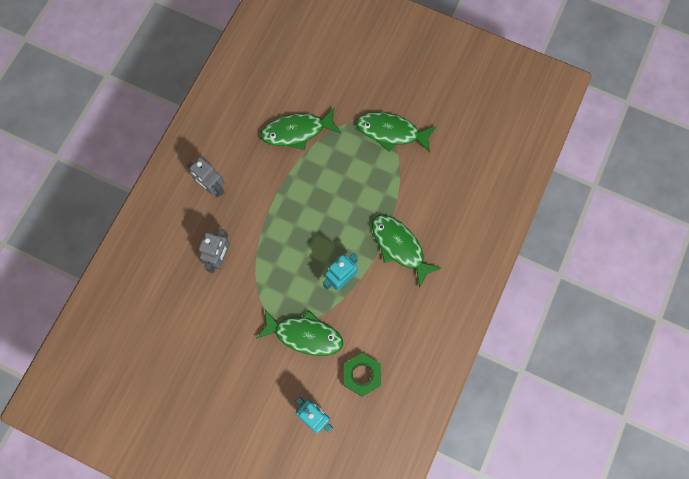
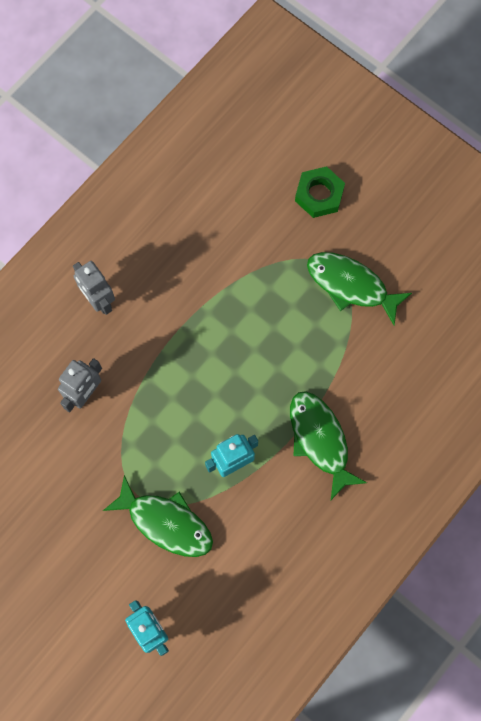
camera: 15 degrees right, 0 degrees up
green fish [260,108,341,150] -> none
green nut [344,353,381,397] -> green nut moved to [295,166,345,218]

